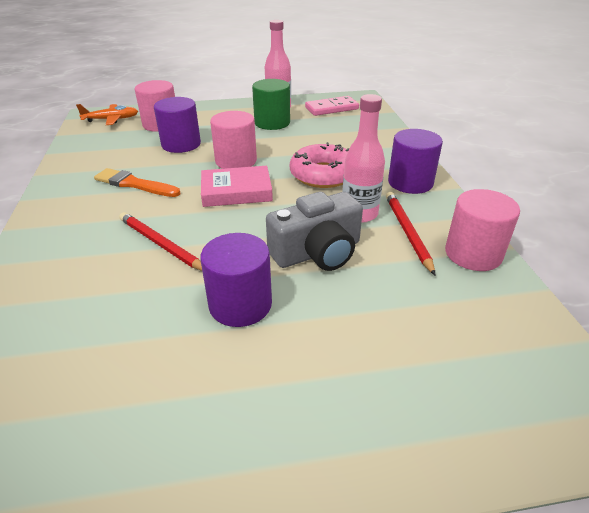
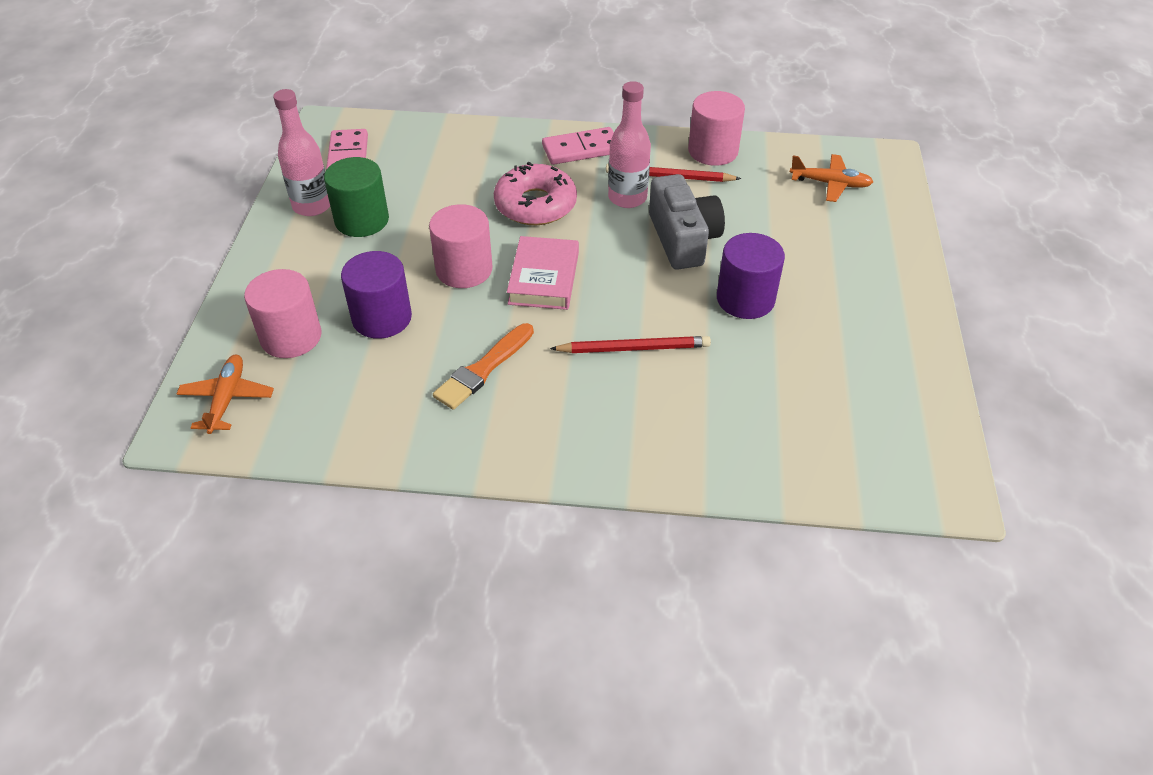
camera: 75 degrees left, 10 degrees up
red pencil [119,212,202,271] -> red pencil turned 150 degrees counterclockwise [550,336,711,353]
purple cylinder [388,129,443,194] -> pink domino [542,127,614,165]
none -> orange plane [790,154,873,202]

